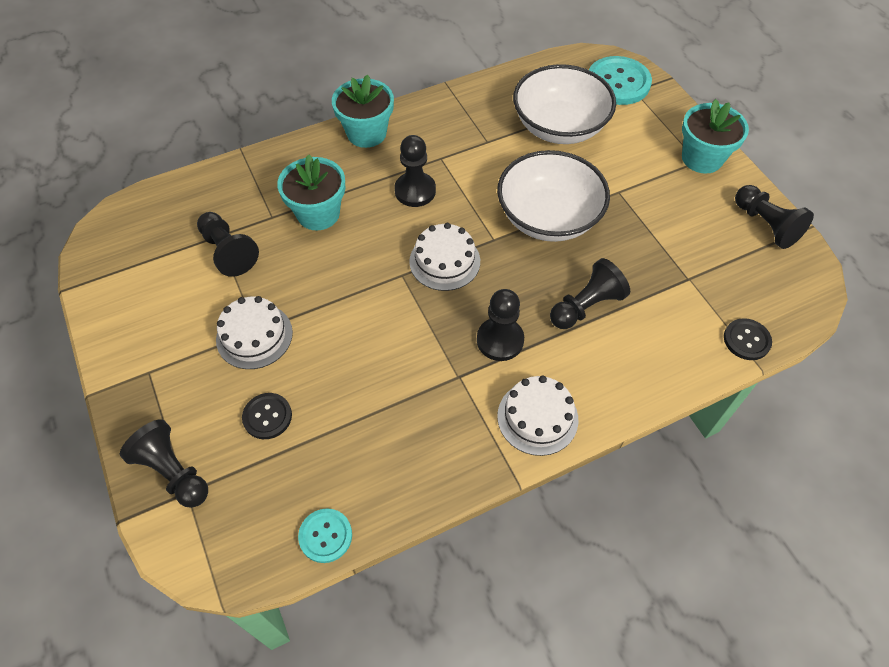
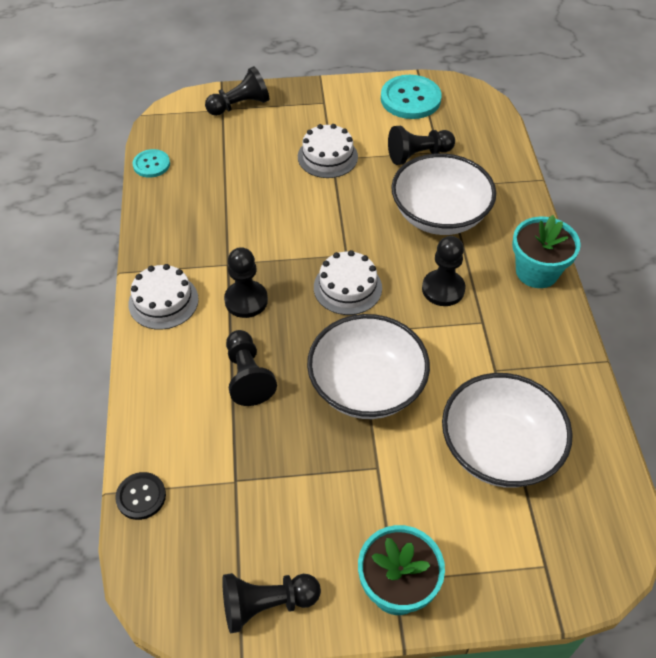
camera: 110 degrees right, 5 degrees down
black button [242,393,292,439] -> none
turquoise flower pot [277,154,345,230] -> white bowl [391,153,496,235]
turquoise button [589,56,652,105] -> turquoise button moved to [381,75,442,119]

